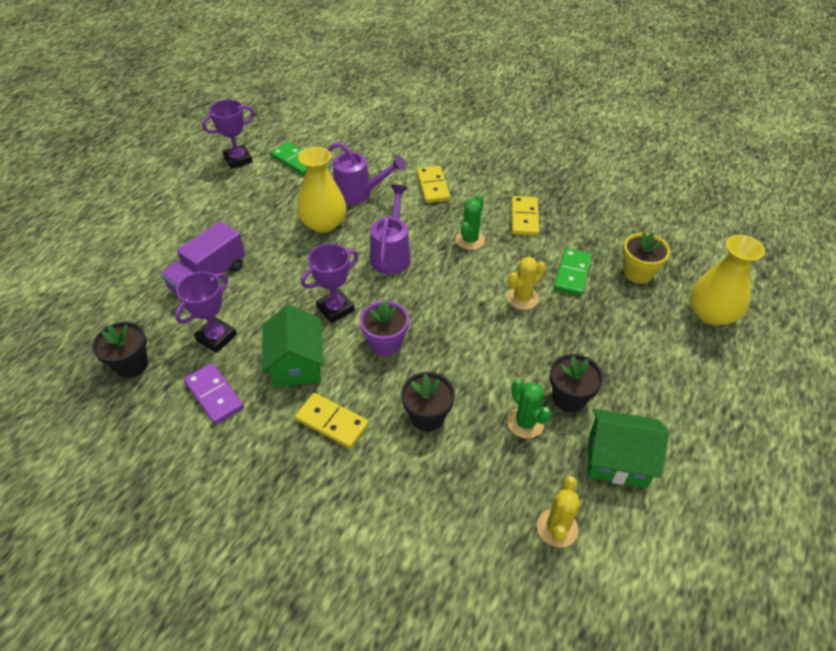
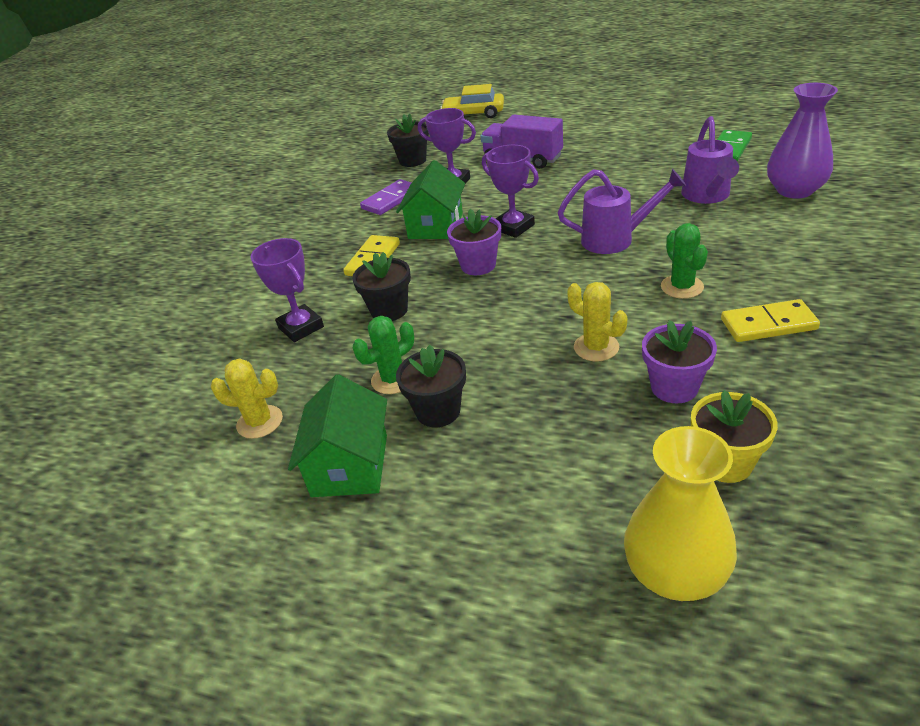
camera: 85 degrees right, 10 degrees down
purple trophy [202,99,254,169] -> purple trophy moved to [250,238,324,342]
green house [262,304,324,387] -> green house turned 60 degrees counterclockwise [396,160,465,239]
yellow vase [297,147,346,233] -> none
yellow domino [417,166,450,203] -> none
green cactus [456,195,485,250] -> green cactus turned 60 degrees clockwise [661,223,708,299]
green domino [554,248,592,296] -> purple flower pot [642,320,717,403]
none -> yellow car [440,84,504,118]
none -> purple vase [767,83,838,199]

